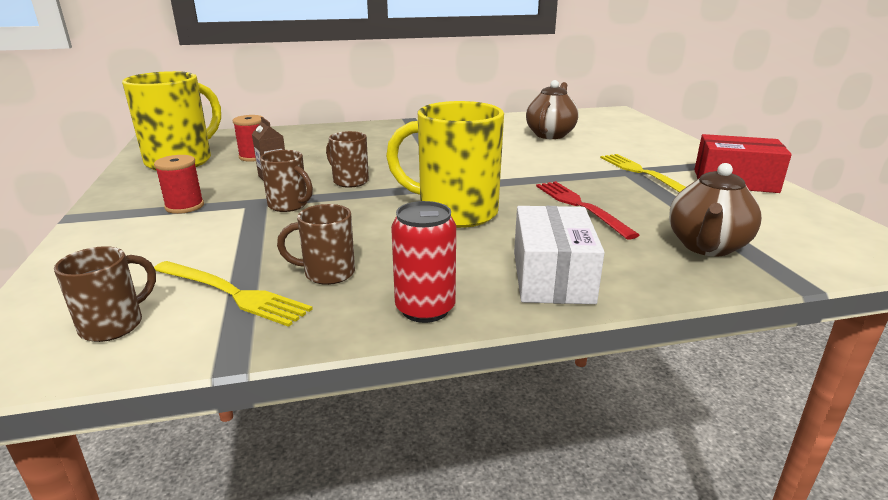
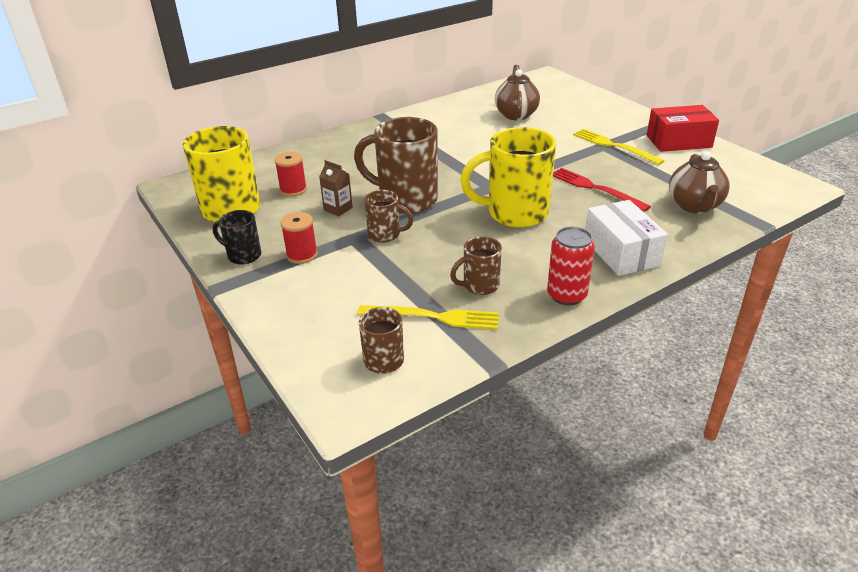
camera: 20 degrees left, 10 degrees up
brown mug [326,131,369,188] -> brown mug [354,117,438,214], size x1.94
none -> black mug [213,210,261,265]

